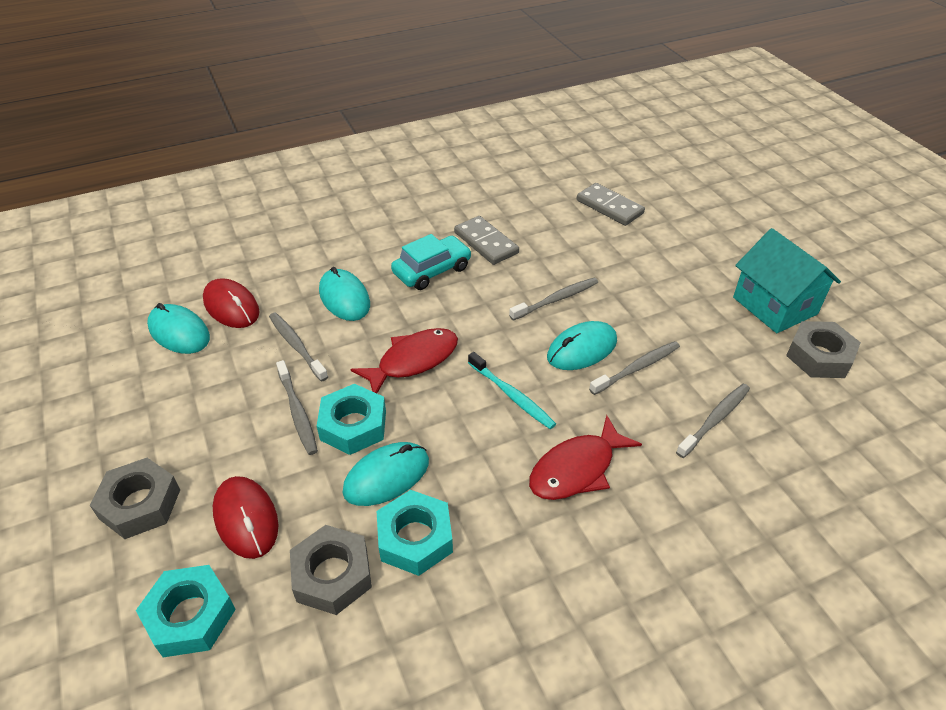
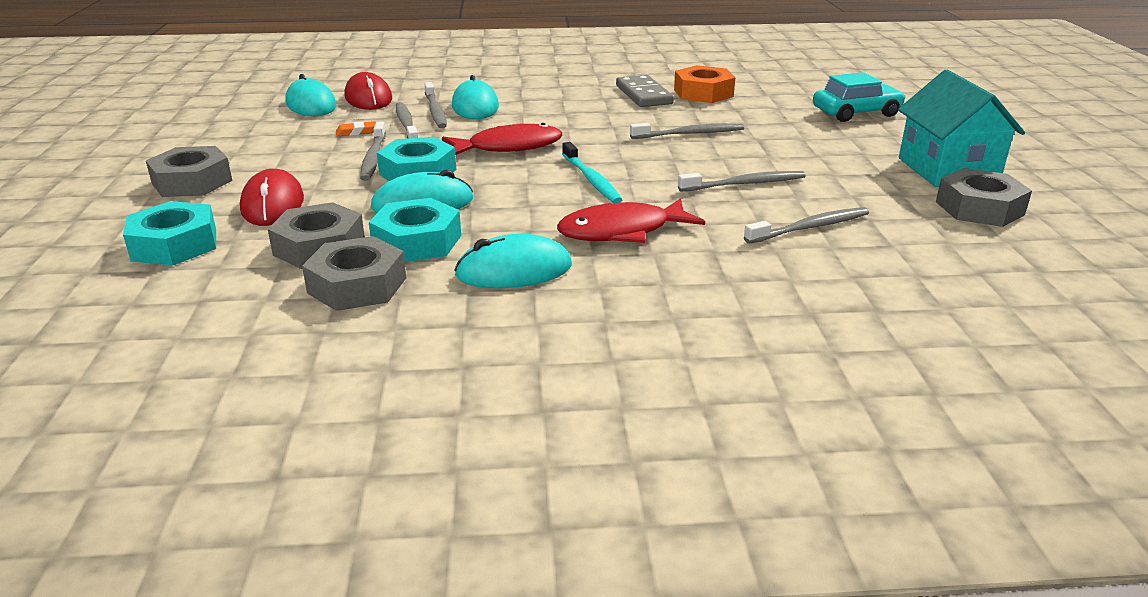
camera: 20 degrees right, 15 degrees down
turquoise car [391,234,472,290] -> turquoise car moved to [813,72,906,122]
turquoise mouse [547,321,617,370] -> turquoise mouse moved to [454,234,572,288]
grey domino [577,183,645,226] -> none
none -> grey nut [302,236,406,311]
none -> orange eraser [336,121,376,136]
none -> grey toothbrush [424,82,447,128]
none -> orange nut [674,65,735,103]

